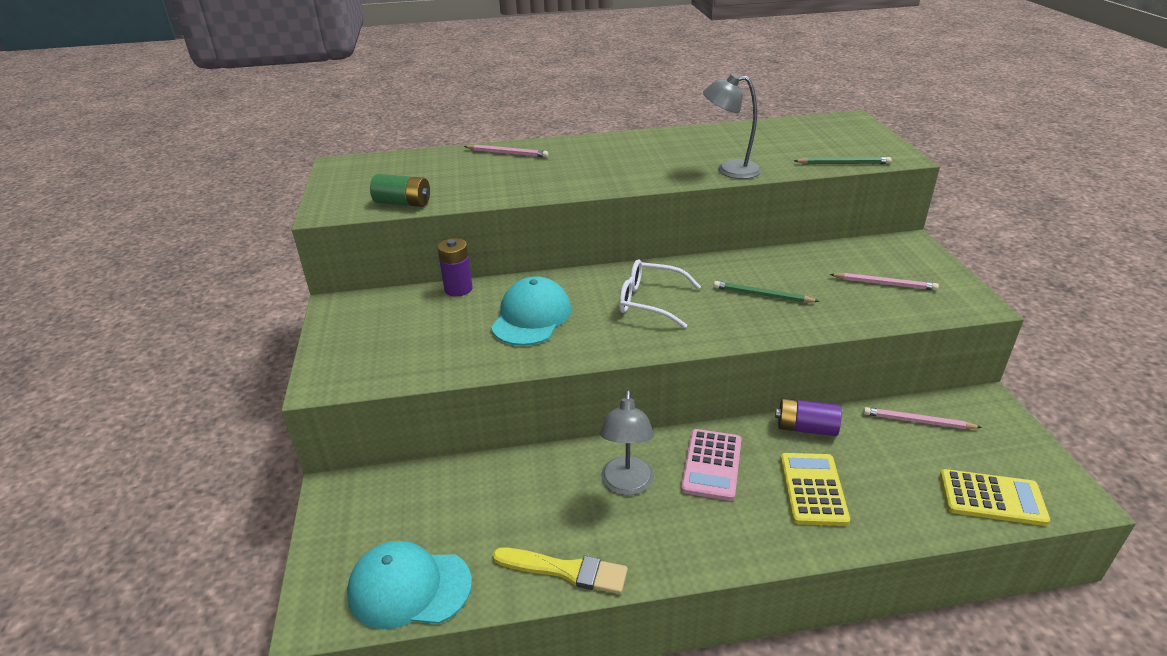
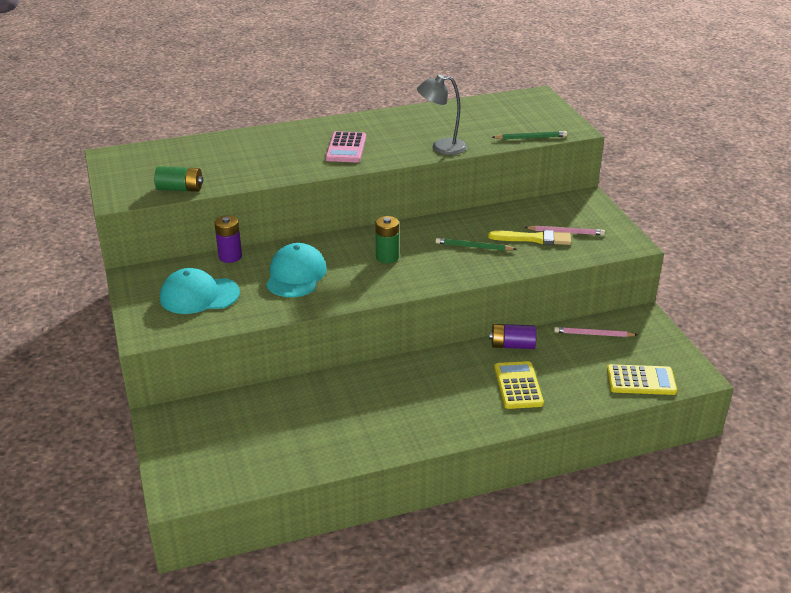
camera: 10 degrees left, 0 degrees up
turquoise cap [347,541,472,629] -> turquoise cap moved to [160,268,240,314]
pink pencil [464,145,549,157] -> none
yellow brush [493,548,628,594] -> yellow brush moved to [488,230,571,245]
grey lamp [600,390,654,495] -> none
white glasses [619,259,701,328] -> green battery [375,216,399,263]
pink calculator [681,429,741,501] -> pink calculator moved to [325,131,366,162]

